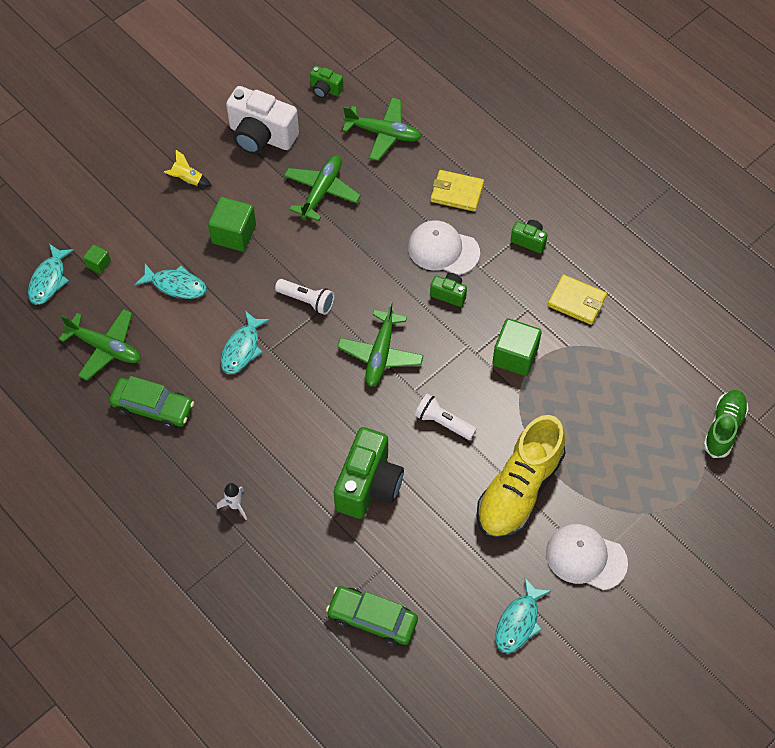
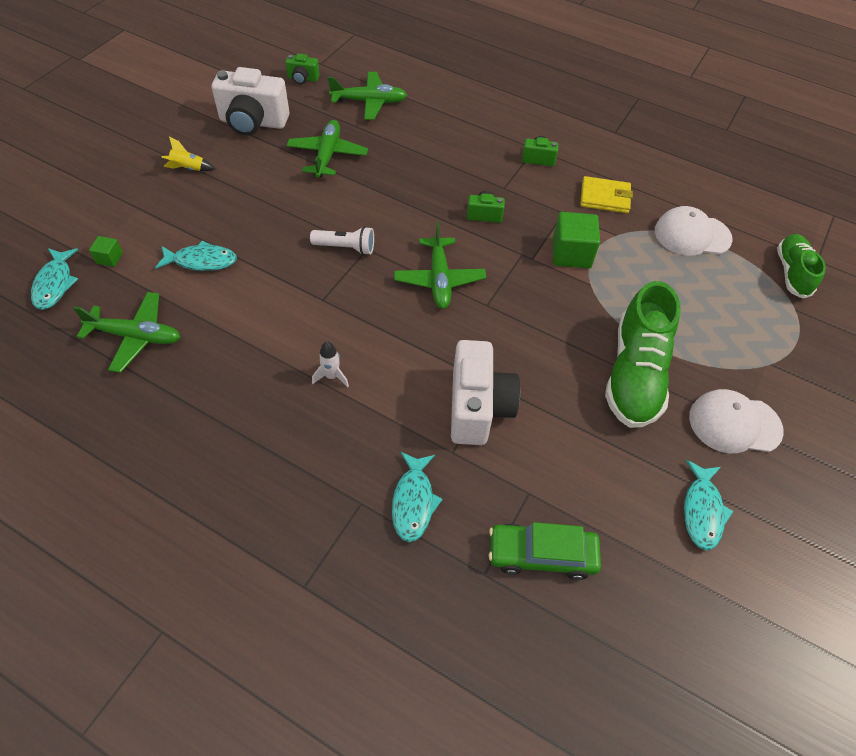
camera: 20 degrees left, 5 degrees down
green car [109,376,194,429] -> none
green cube [208,197,256,252] -> none
white rocket [217,483,247,520] -> white rocket moved to [312,341,349,387]
turquoise fish [221,311,270,375] -> turquoise fish moved to [392,452,443,542]
green camera [334,427,404,519] -> white camera [451,340,520,445]
white cap [408,220,480,275] -> white cap moved to [655,206,733,256]
white flashlight [415,394,476,440] -> none
yellow wallet [430,170,484,212] -> none
yellow shoe [477,415,565,540] -> green shoe [605,281,681,428]

